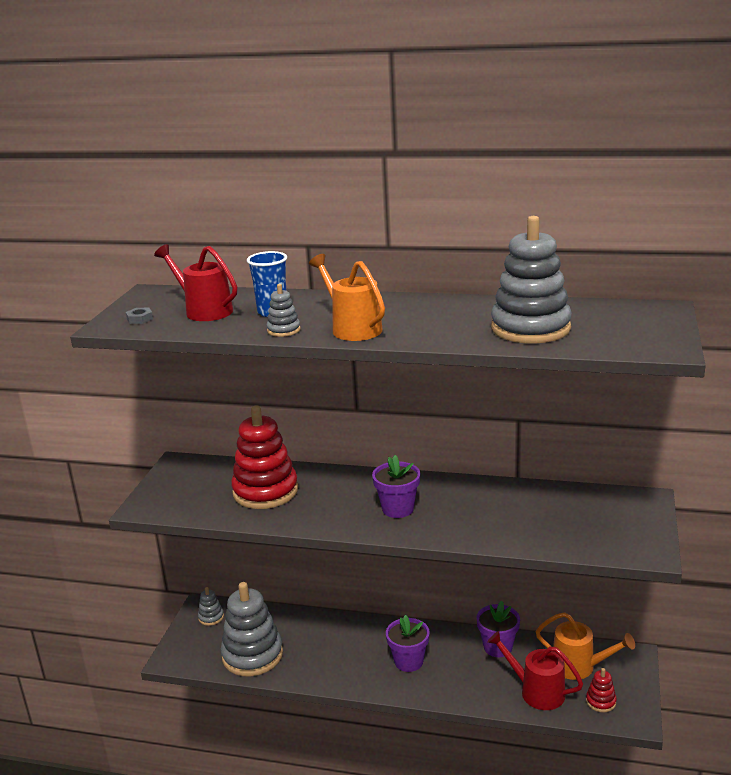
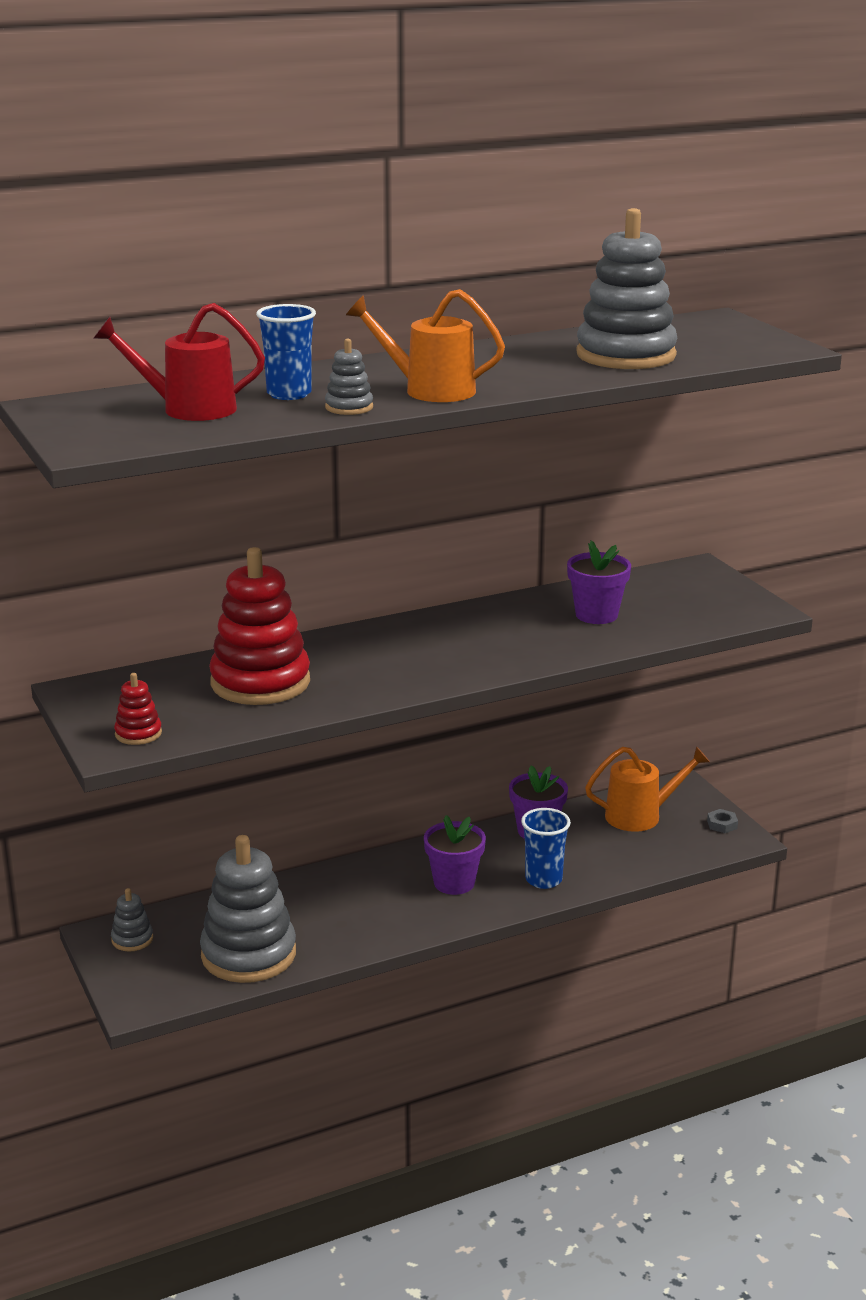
camera: 40 degrees left, 0 degrees up
grey nut [126,308,153,324] -> grey nut moved to [707,809,738,833]
purple flower pot [372,455,420,518] -> purple flower pot moved to [567,540,631,624]
red watering can [487,631,583,710] -> none
red stacking toy [586,668,617,712] -> red stacking toy moved to [114,673,162,745]
none -> blue cup [521,808,571,889]

